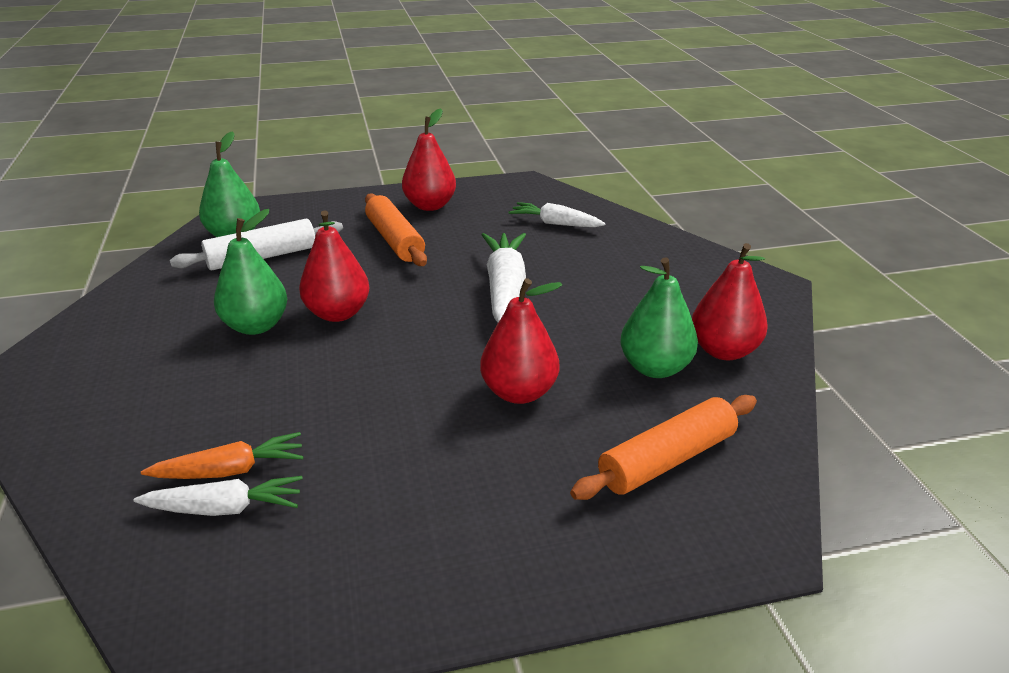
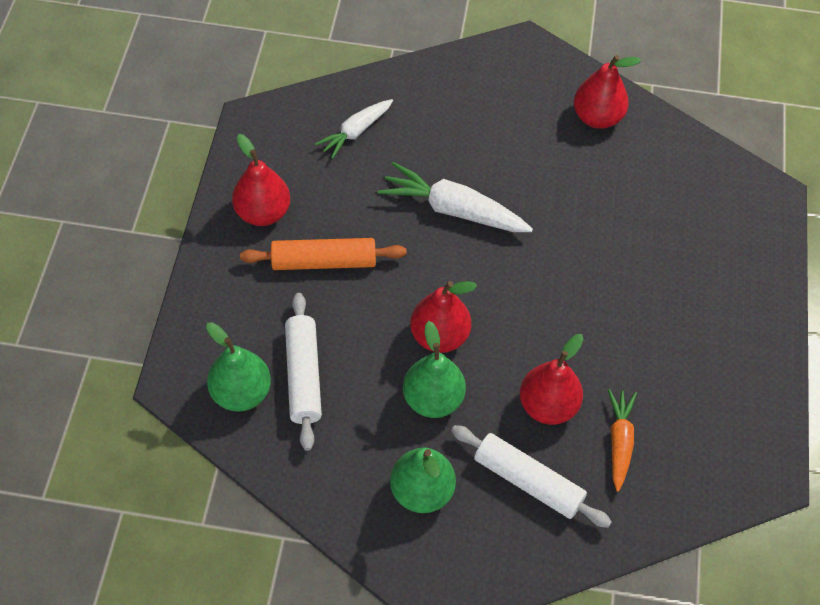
camera: 70 degrees left, 25 degrees up
white carrot [133,476,303,516] -> none
red pear [480,278,562,404] -> red pear moved to [520,334,584,425]
orange rolling pin [570,395,757,500] -> none
green pear [620,257,698,378] -> green pear moved to [390,447,456,513]
none -> white rolling pin [451,425,612,528]

